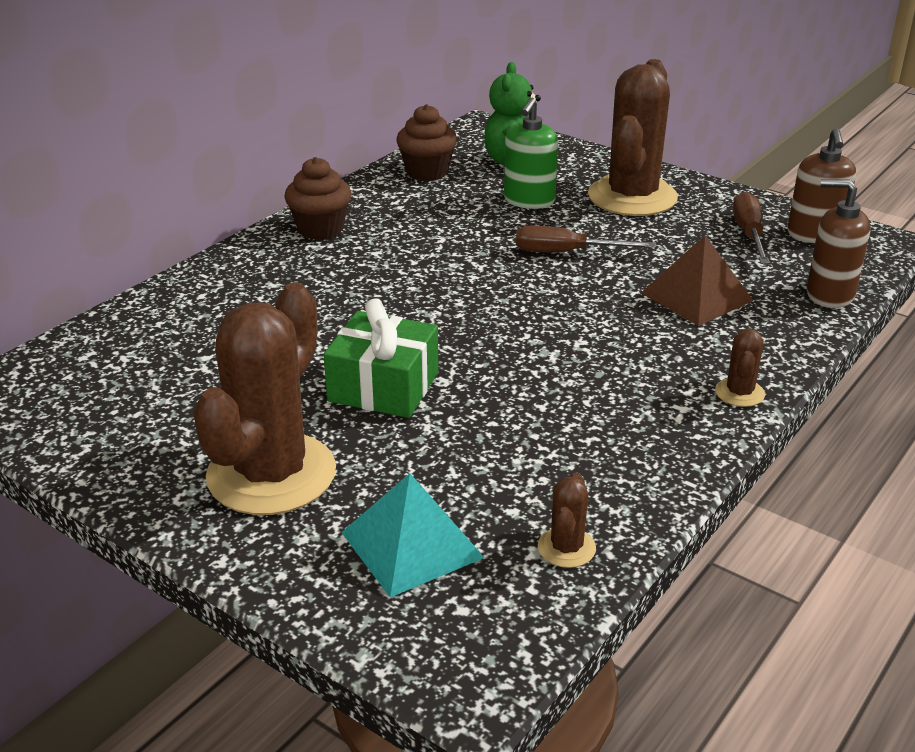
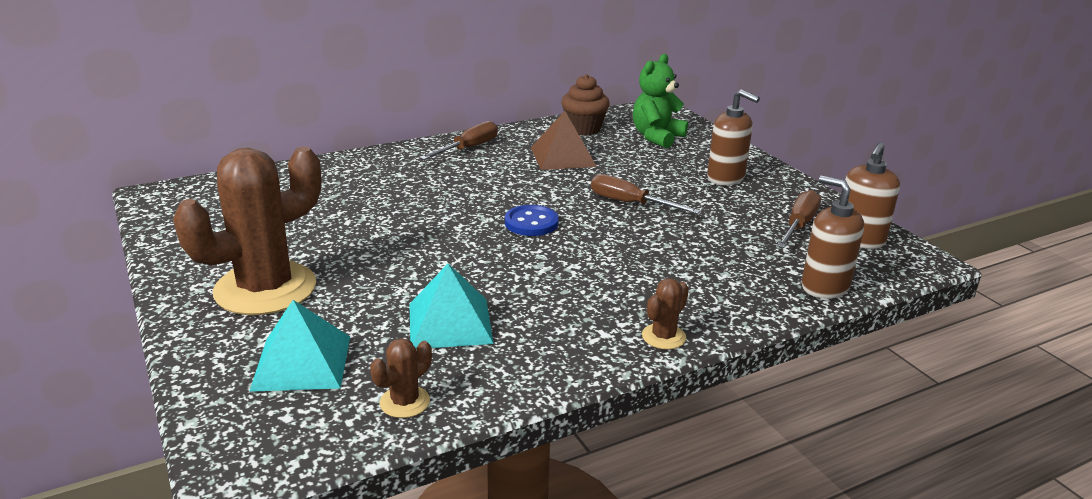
camera: 25 degrees right, 5 degrees down
brown cupcake [284,157,352,240] -> brown screwdriver [420,121,498,160]
green gift [324,298,438,418] -> none
green soap dispenser [504,98,558,209] -> none
brown cactus [588,59,678,216] -> brown soap dispenser [707,90,760,185]
brown pyramid [641,235,753,326] -> brown pyramid moved to [531,111,597,170]
none -> turquoise pyramid [409,264,494,349]
none -> blue button [505,205,559,236]

